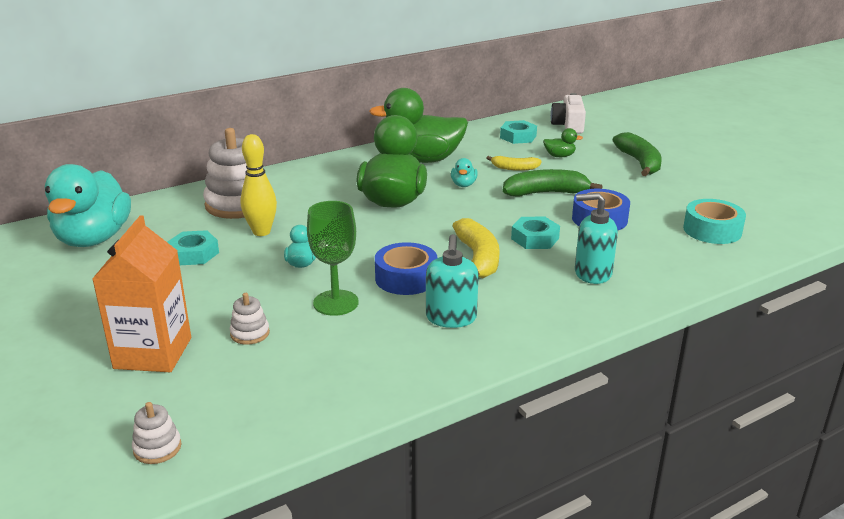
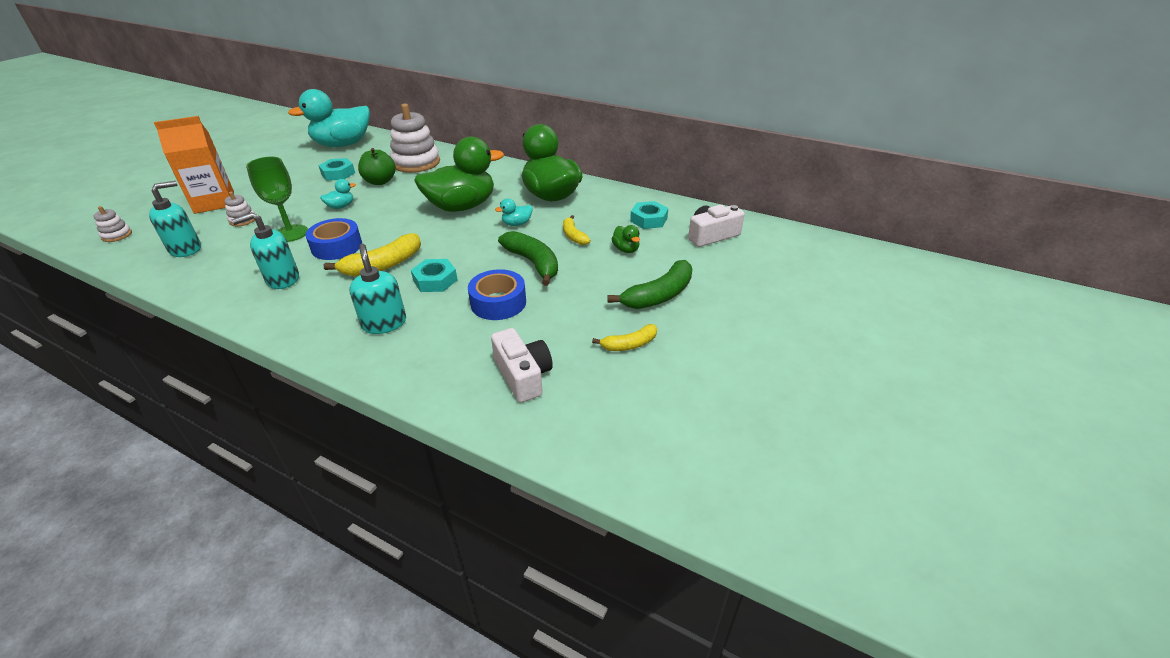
camera: 60 degrees right, 10 degrees up
yellow bowling pin [240,134,277,236] -> green apple [358,148,396,185]
turquoise tape [683,199,746,244] -> white camera [491,328,553,403]
none -> turquoise soap dispenser [149,181,201,257]
none -> yellow banana [592,324,657,351]

